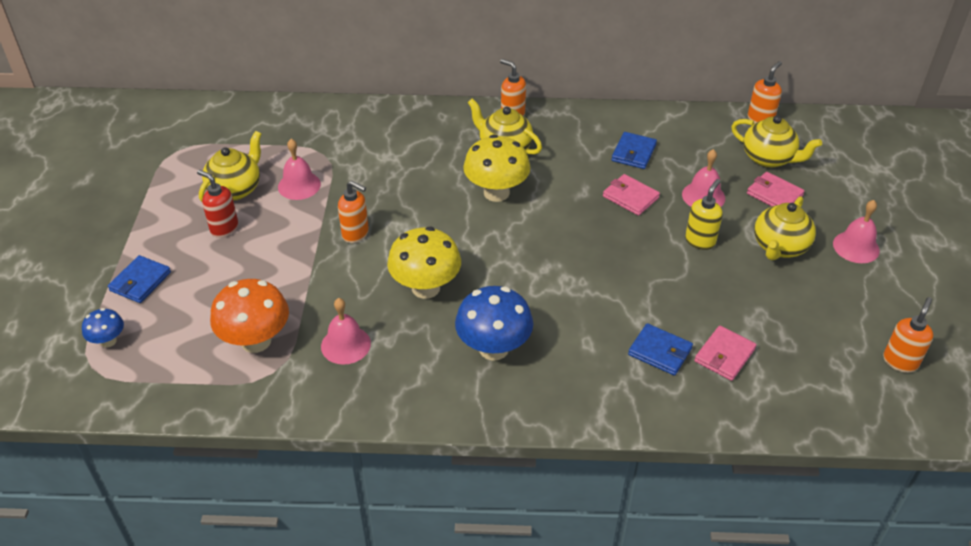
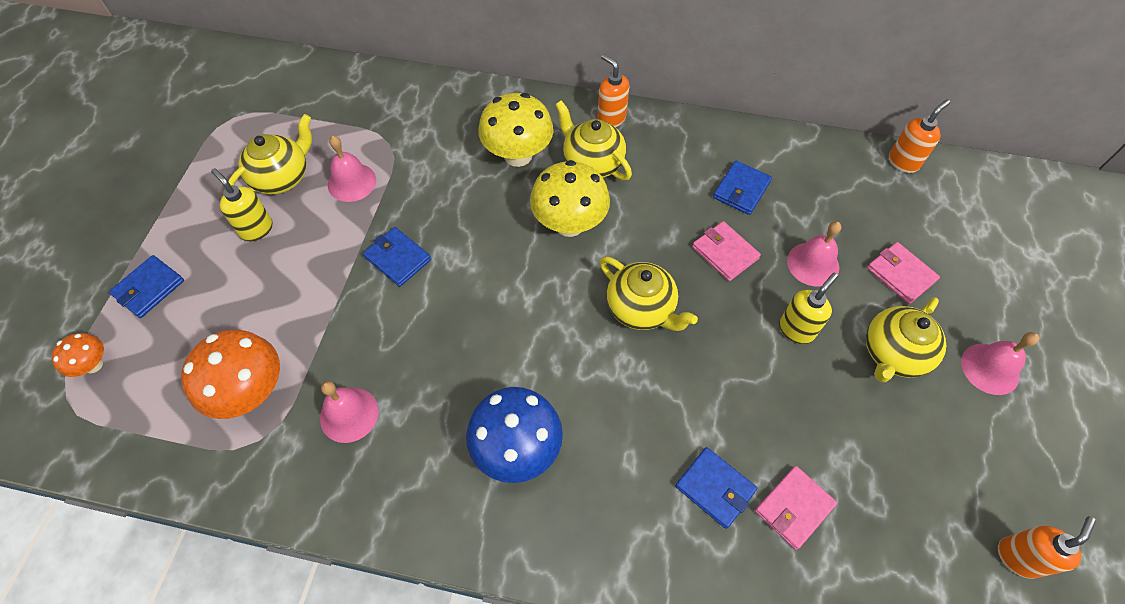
camera: 10 degrees right, 15 degrees up
blue mushroom [82,308,124,347] -> orange mushroom [51,333,104,377]
red soap dispenser [197,170,238,238] -> yellow soap dispenser [211,168,273,242]
orange soap dispenser [338,181,369,243] -> blue wallet [363,227,431,287]
yellow mushroom [387,227,461,299] -> yellow mushroom moved to [478,93,554,167]
yellow teapot [731,115,822,168] -> yellow teapot moved to [599,257,698,331]

